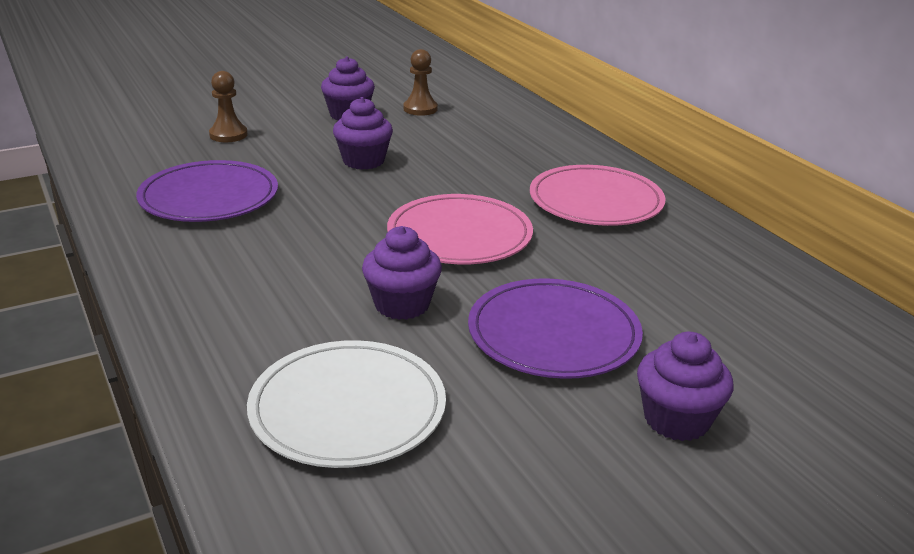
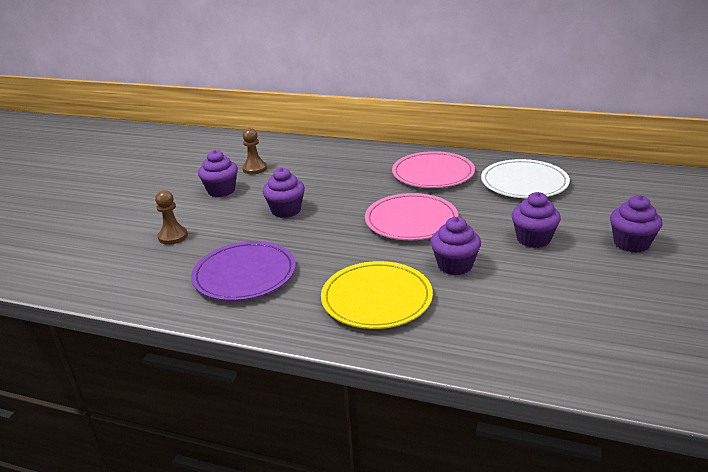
camera: 40 degrees left, 0 degrees up
white plate [247,340,446,468] -> white plate moved to [481,159,570,199]
purple plate [468,278,643,379] -> purple cupcake [512,192,561,248]
none -> yellow plate [321,261,433,329]

